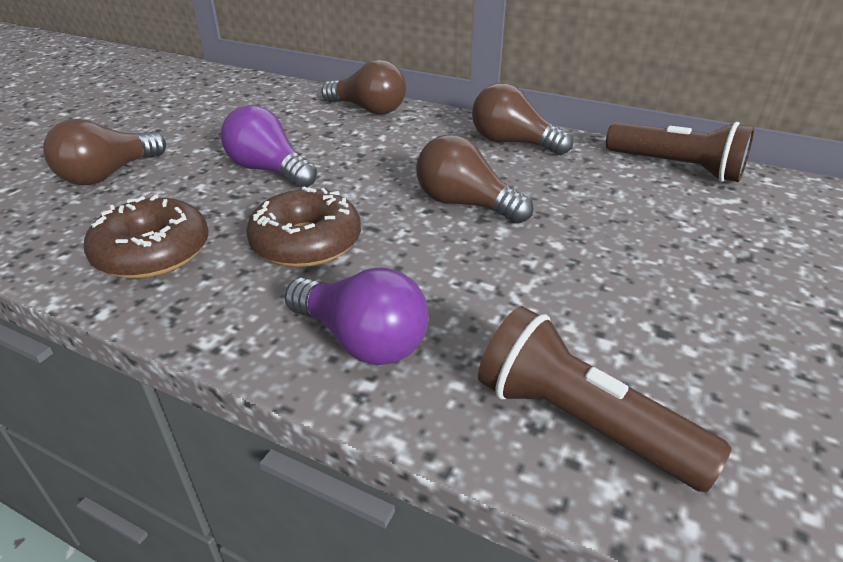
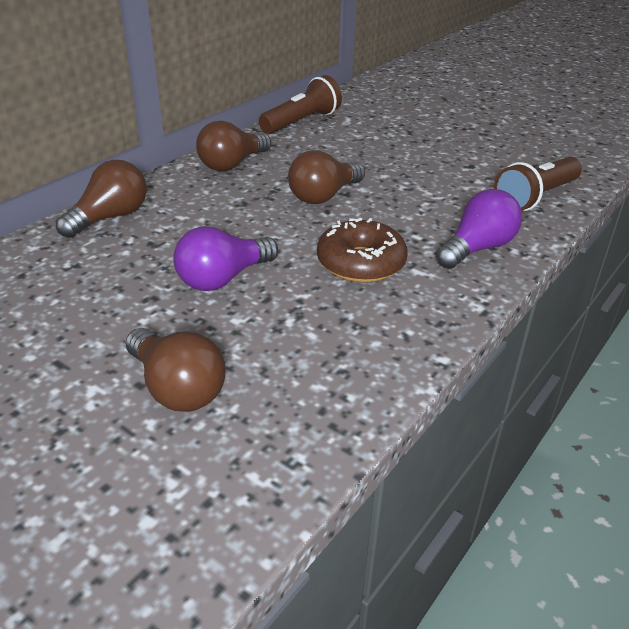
camera: 80 degrees left, 0 degrees up
brown donut [84,194,209,279] -> none

